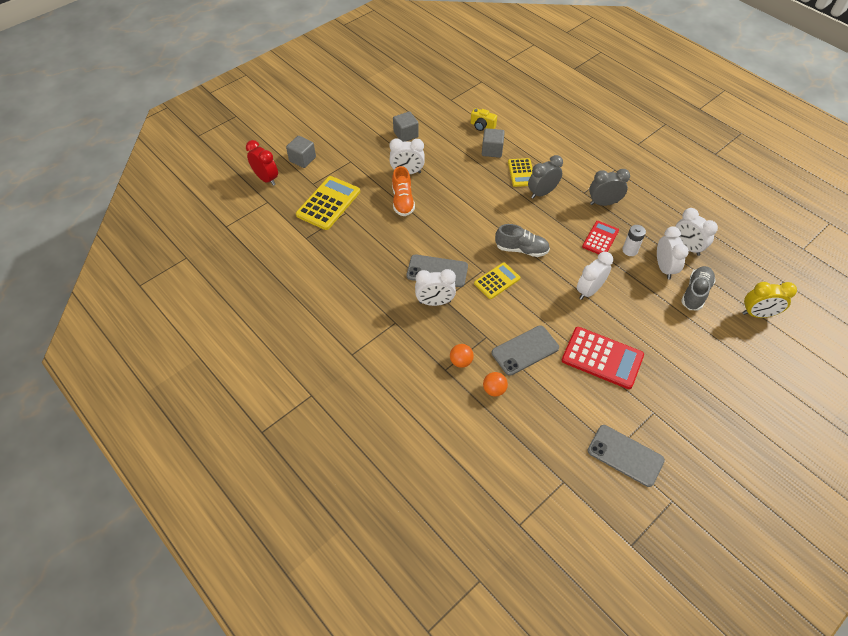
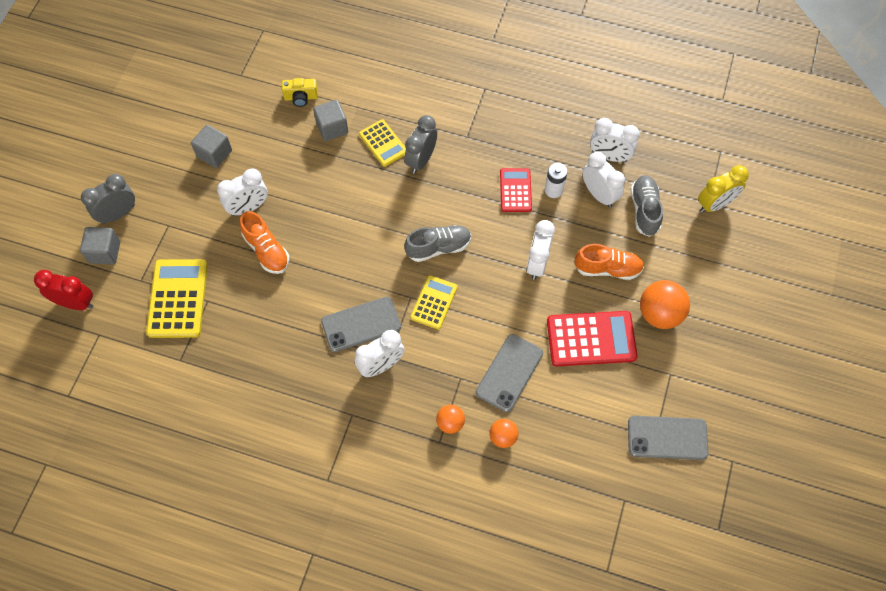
camera: 30 degrees left, 10 degrees up
grey clock [589,169,630,206] -> grey clock moved to [81,174,135,224]
none -> orange shoe [575,244,644,280]
none -> orange ball [640,280,690,329]

